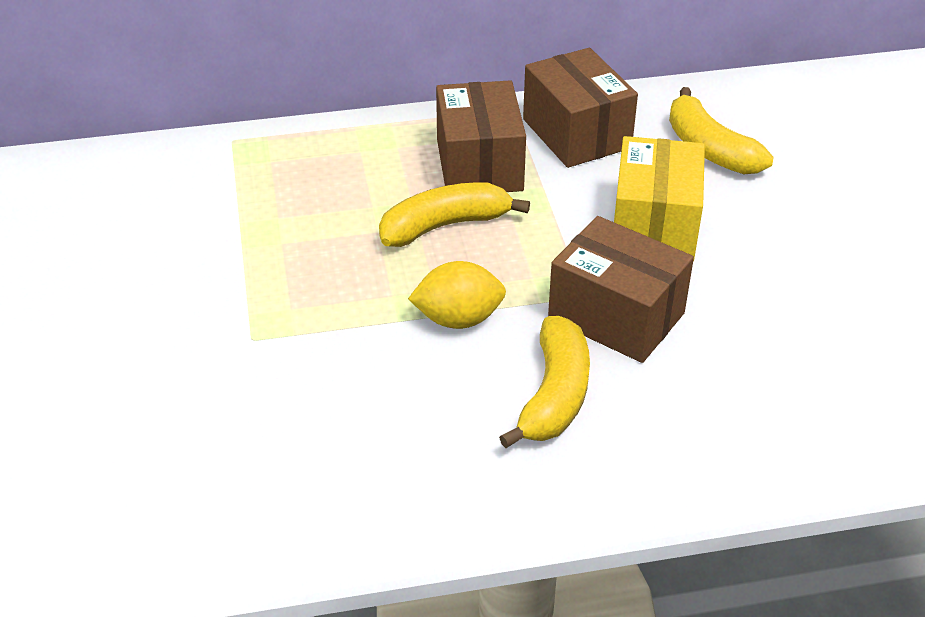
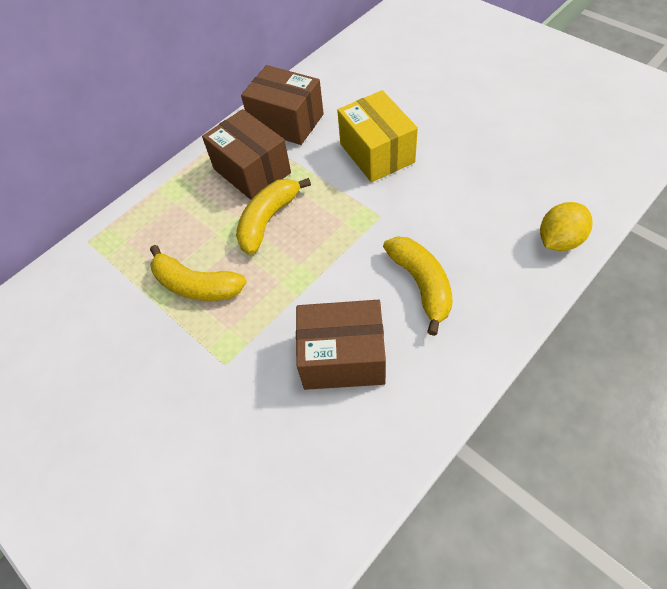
camera: 30 degrees left, 15 degrees up
yellow lemon [408,261,506,329] -> yellow lemon moved to [540,202,593,251]
brown box [548,216,694,363] -> brown box moved to [296,300,386,390]
yellow banana [669,87,773,174] -> yellow banana moved to [150,245,247,301]

